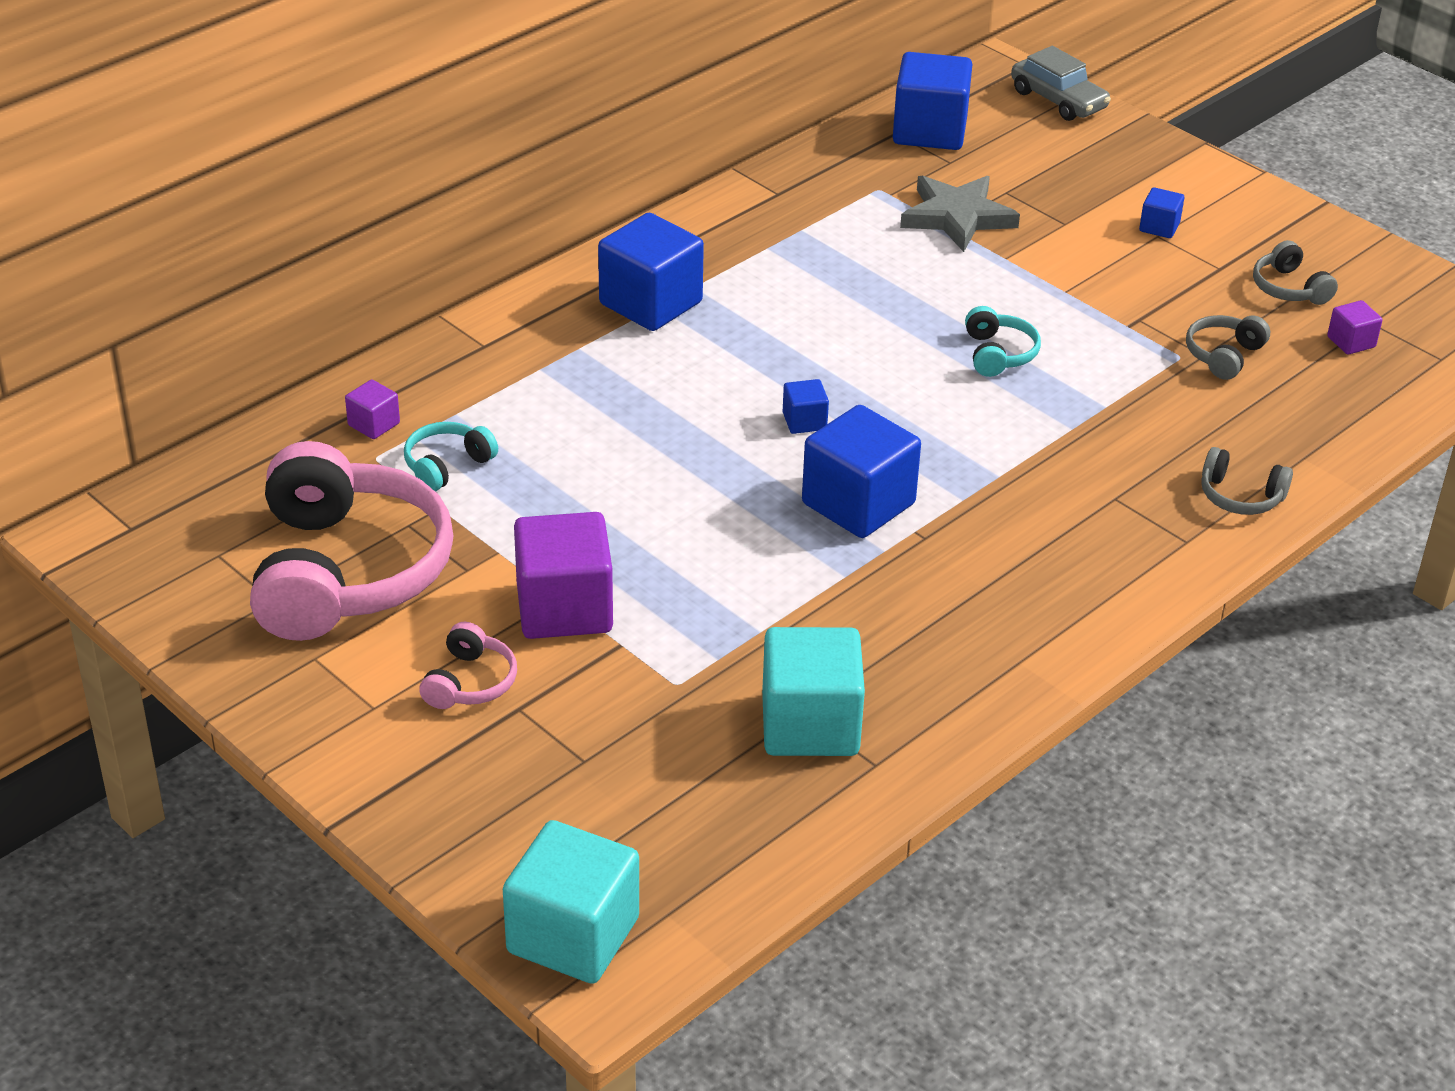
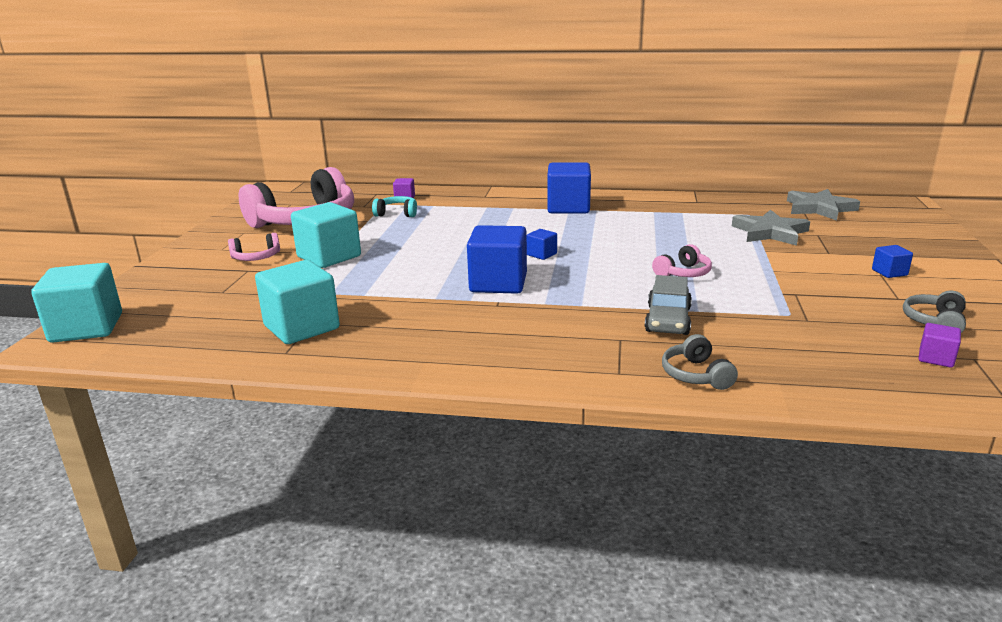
camera: 55 degrees right, 15 degrees down
purple cube [514,512,613,639] -> turquoise cube [291,202,361,268]
blue cube [893,52,972,150] -> grey star [787,189,860,221]
turquoise headphones [965,306,1041,377] -> pink headphones [652,244,712,277]
grey car [1011,46,1111,121] -> grey car moved to [645,275,692,335]
grey headphones [1186,315,1270,380] -> none

